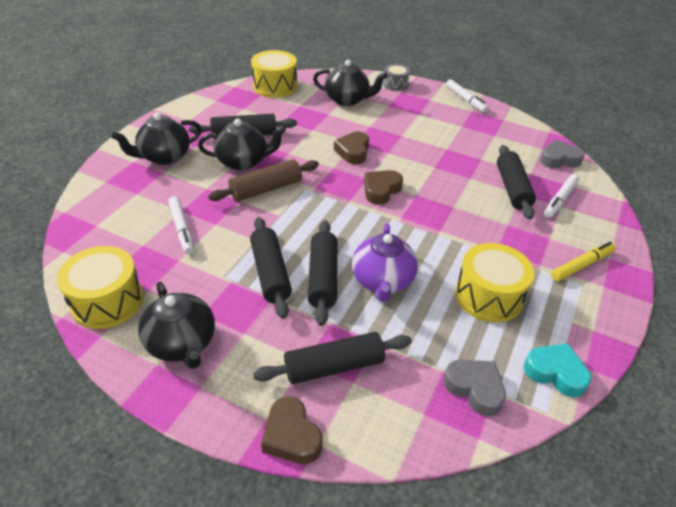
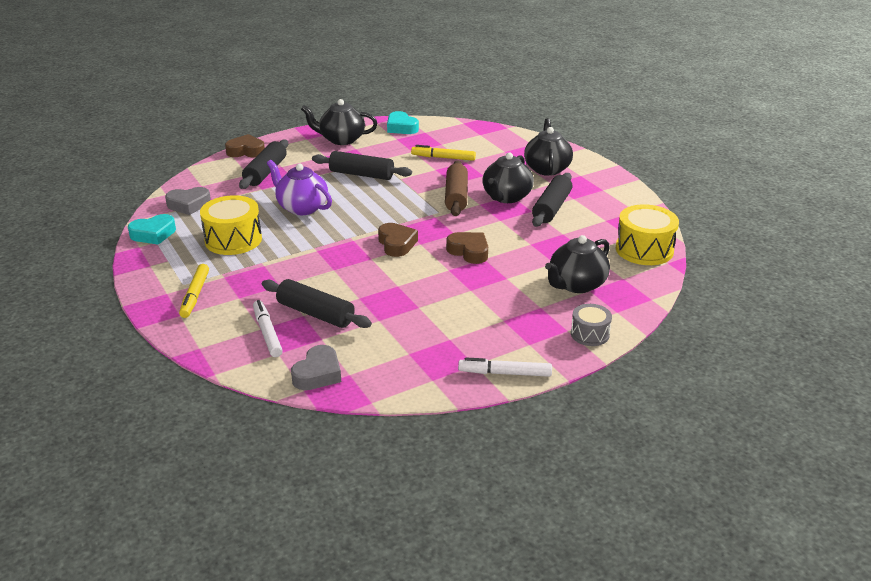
camera: 125 degrees right, 10 degrees down
yellow drum [57,246,143,329] -> turquoise heart [387,111,419,134]
white marker [168,196,195,254] -> yellow marker [411,145,476,161]
black rolling pin [308,220,337,326] -> none

